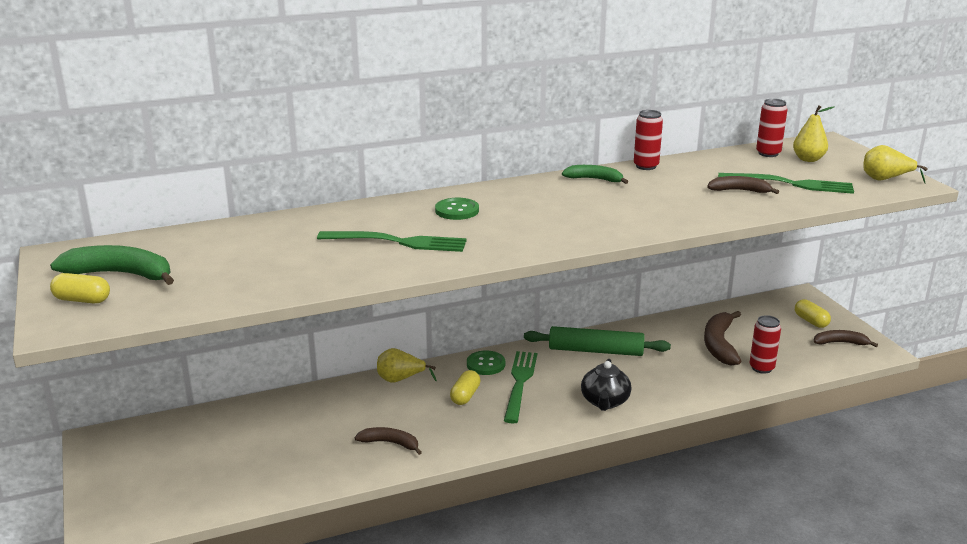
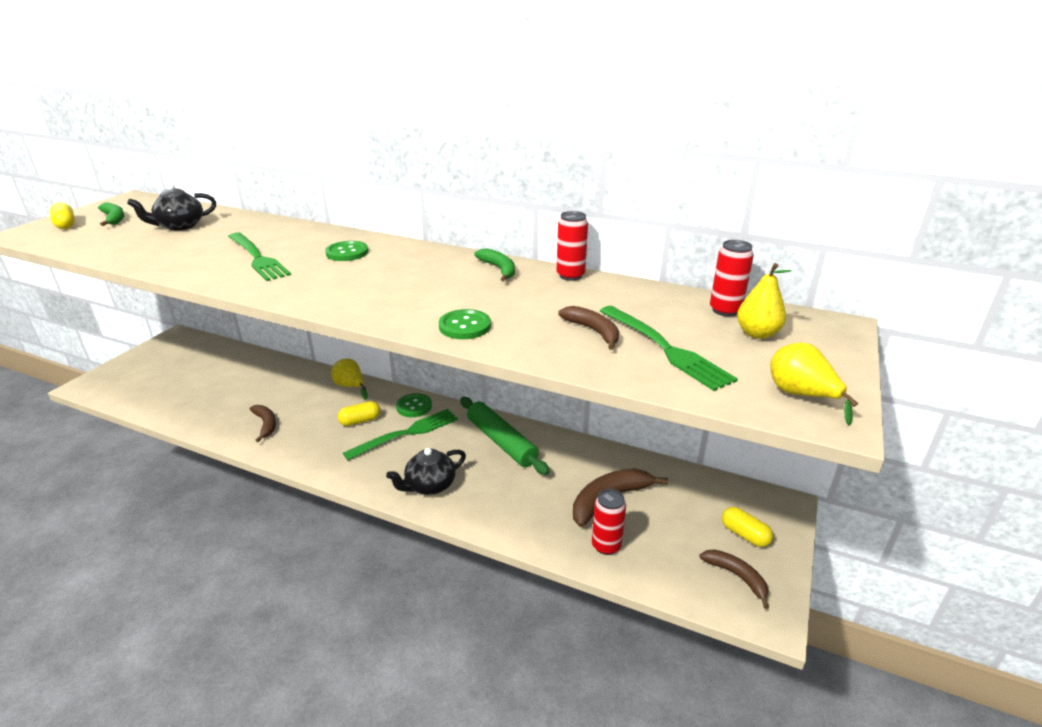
camera: 45 degrees right, 5 degrees up
green banana [50,245,174,285] -> green banana [98,202,125,226], size x0.62
yellow capsule [795,299,831,328] -> yellow capsule turned 60 degrees counterclockwise [722,507,773,547]
none -> black teapot [127,183,216,230]
none -> green button [439,309,491,339]

